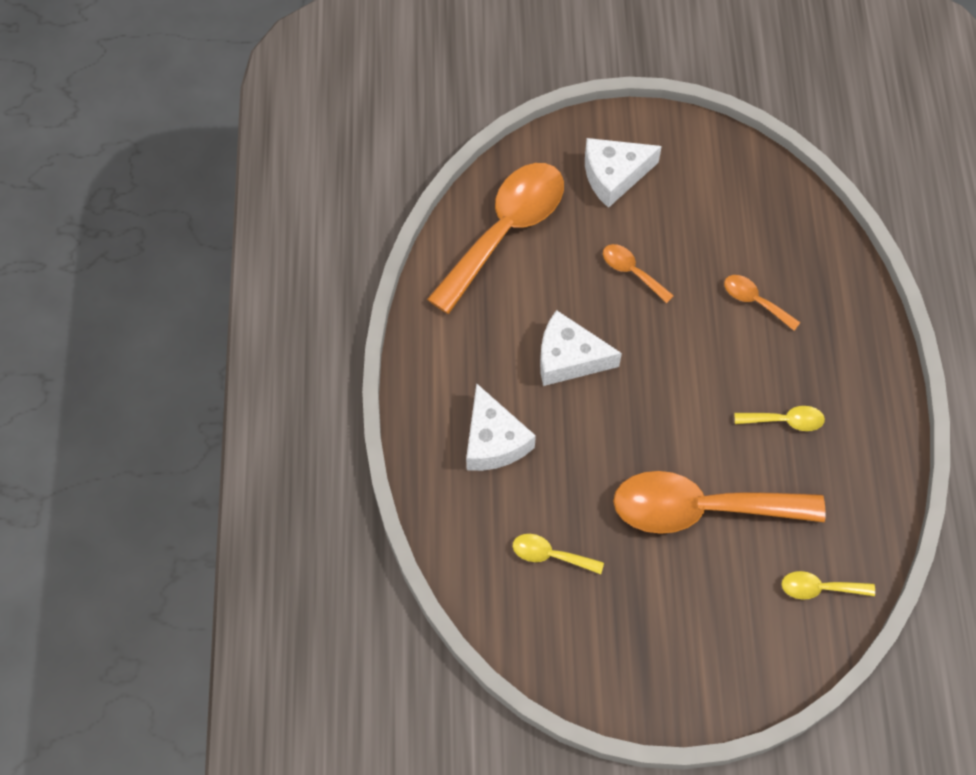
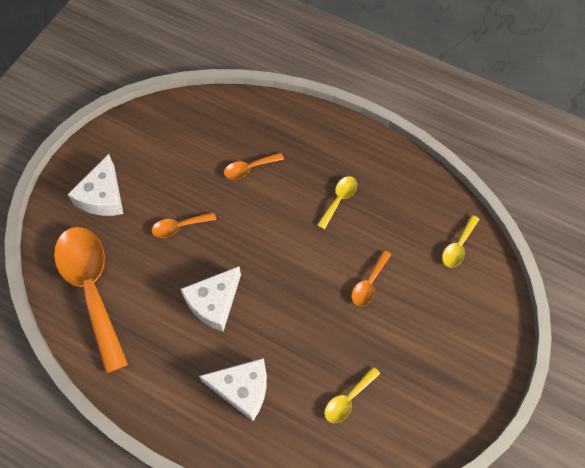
camera: 60 degrees left, 0 degrees up
orange spoon [613,471,826,534] -> orange spoon [351,250,391,306], size x0.43

